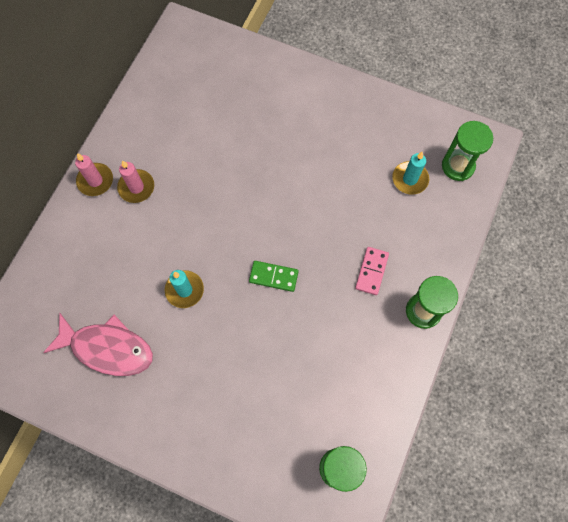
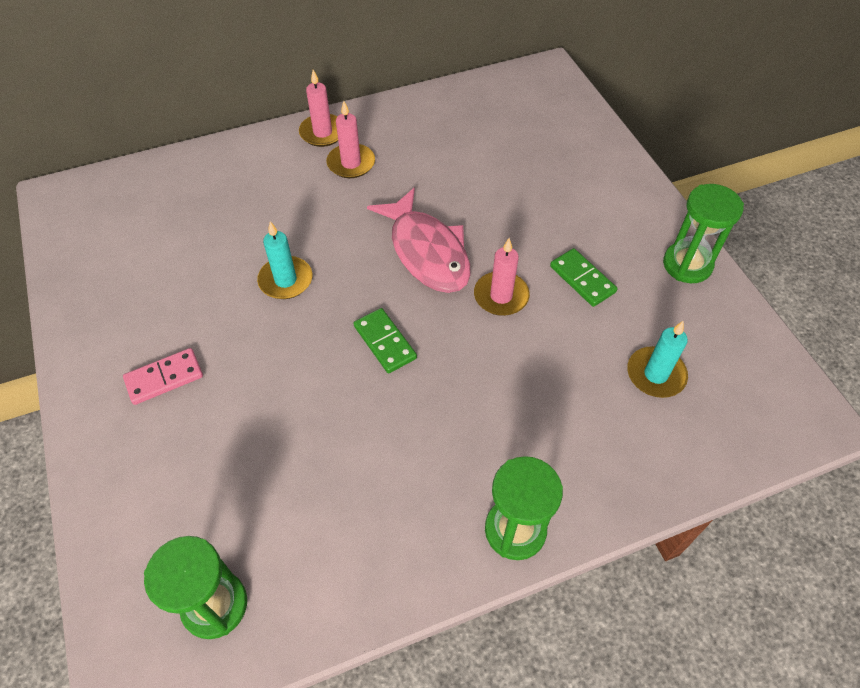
camera: 45 degrees right, 15 degrees down
pink fish [43,313,153,376] -> pink fish moved to [367,188,471,293]
pink domino [355,247,389,295] -> pink domino moved to [123,348,203,405]
green hourglass [442,121,493,181] -> green hourglass moved to [663,184,744,283]
none -> pink candle [474,238,530,316]
none -> green domino [550,248,617,307]

